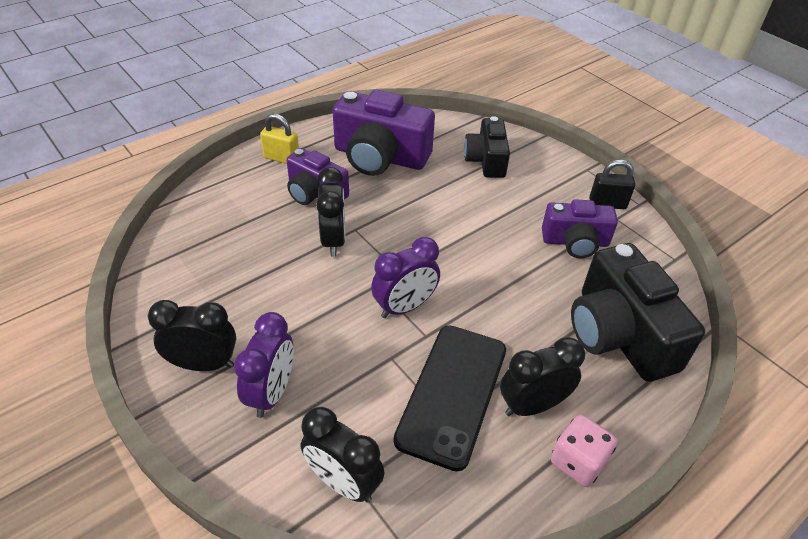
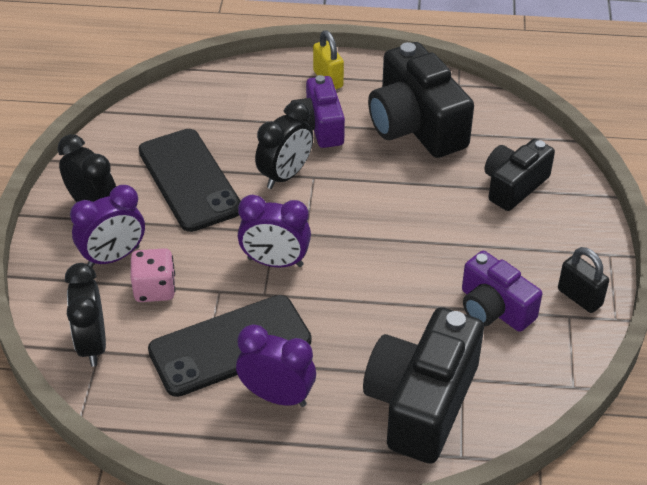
camera: 45 degrees right, 0 degrees up
purple camera [333,90,435,176] -> black camera [368,42,474,158]
black clock [500,337,585,416] -> purple clock [236,324,316,407]
pink dice [551,415,617,487] -> pink dice moved to [130,248,175,302]
none -> black phone [139,129,241,232]

